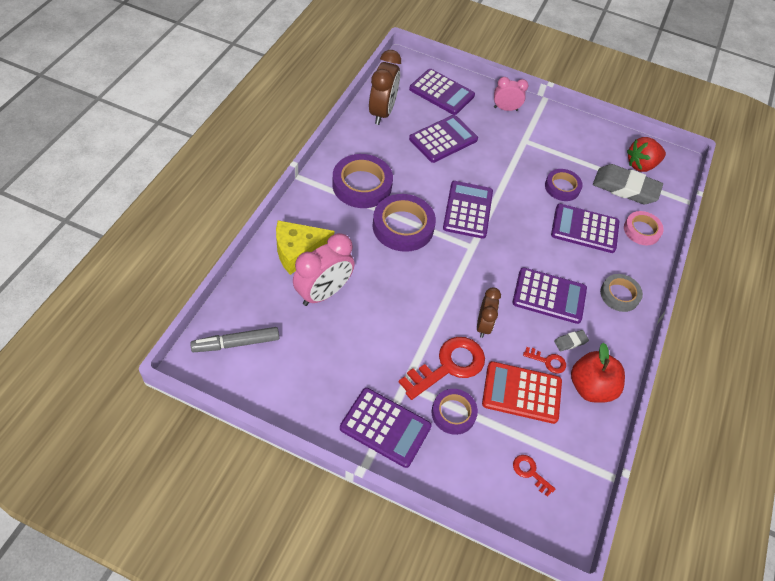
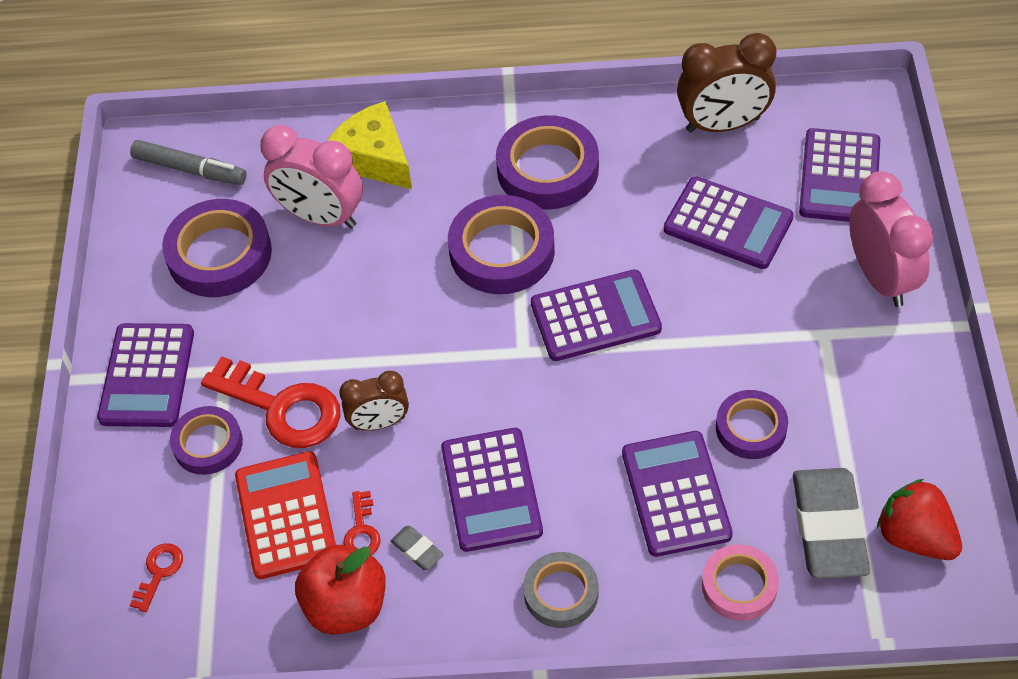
camera: 75 degrees right, 0 degrees up
grey marker [190,327,279,352] -> grey marker turned 150 degrees clockwise [130,140,246,185]
pink clock [494,77,529,111] -> pink clock [849,171,933,307], size x1.63
none -> purple tape [162,199,272,297]

